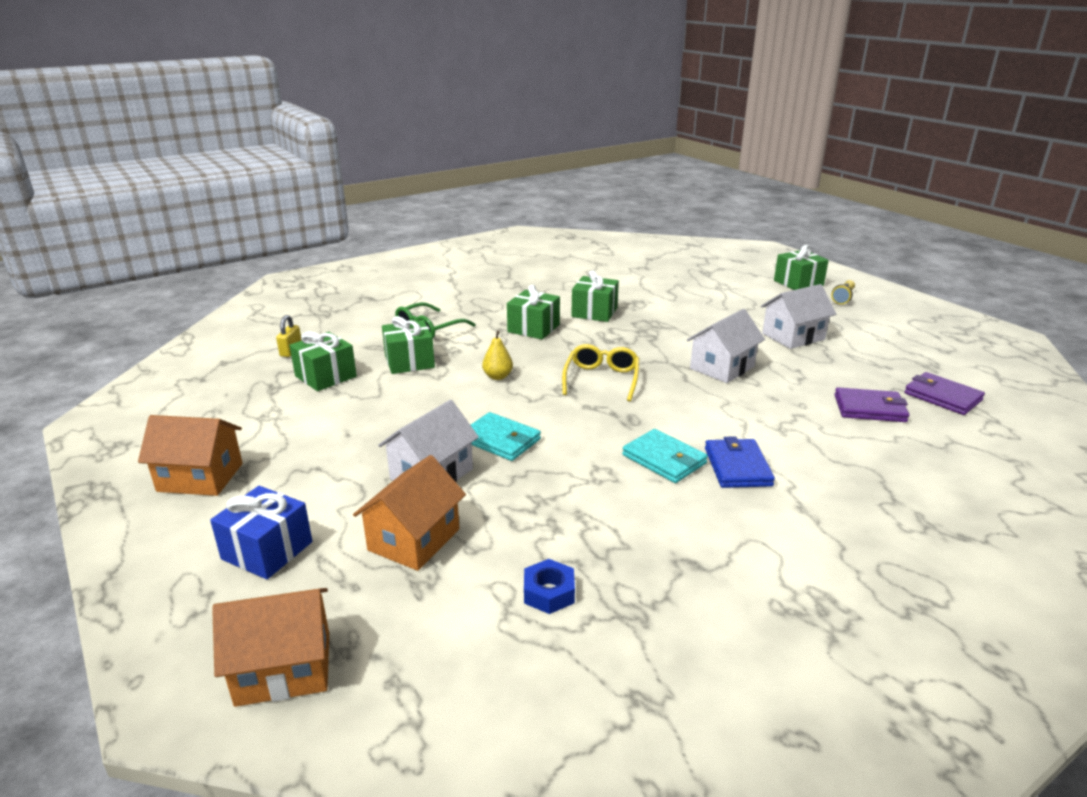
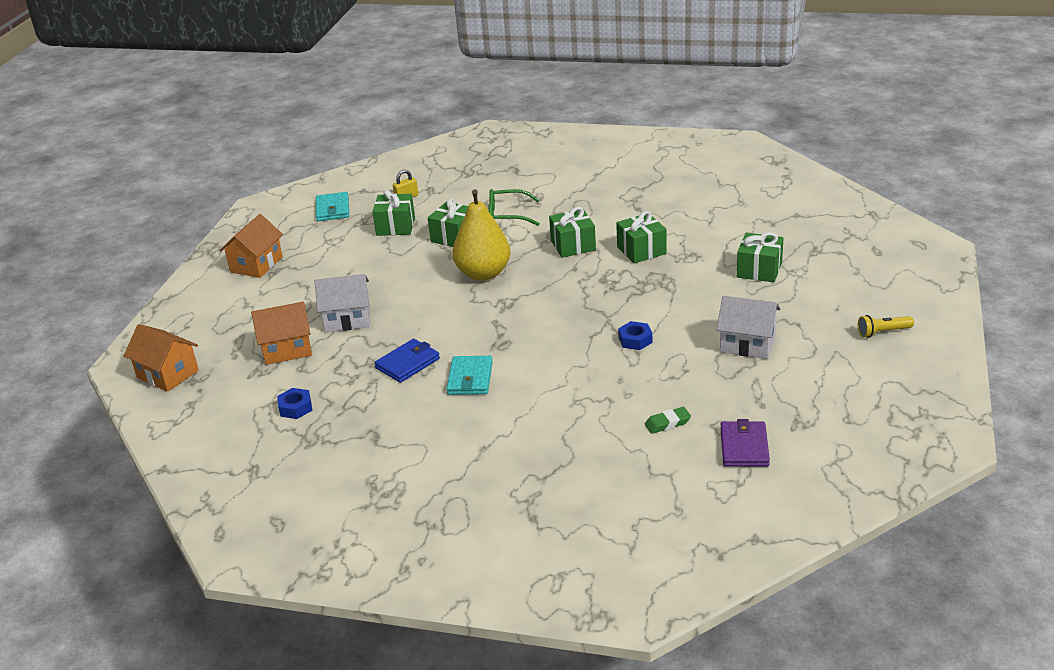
camera: 50 degrees right, 5 degrees up
orange house [138,415,243,496] -> orange house turned 60 degrees clockwise [220,214,283,278]
blue gift [210,486,312,579] -> none
turquoise wallet [471,412,541,461] -> turquoise wallet moved to [316,192,349,221]
yellow pear [482,331,513,380] -> yellow pear [452,189,510,281], size x2.25
yellow glasses [562,344,639,402] -> none
white house [687,309,765,383] -> blue nut [618,321,652,350]
blue wallet [705,436,775,488] -> blue wallet moved to [374,339,440,383]
green gift [774,245,829,290] -> green gift moved to [737,232,784,282]
purple wallet [834,387,909,422] -> green eraser [645,407,691,434]

